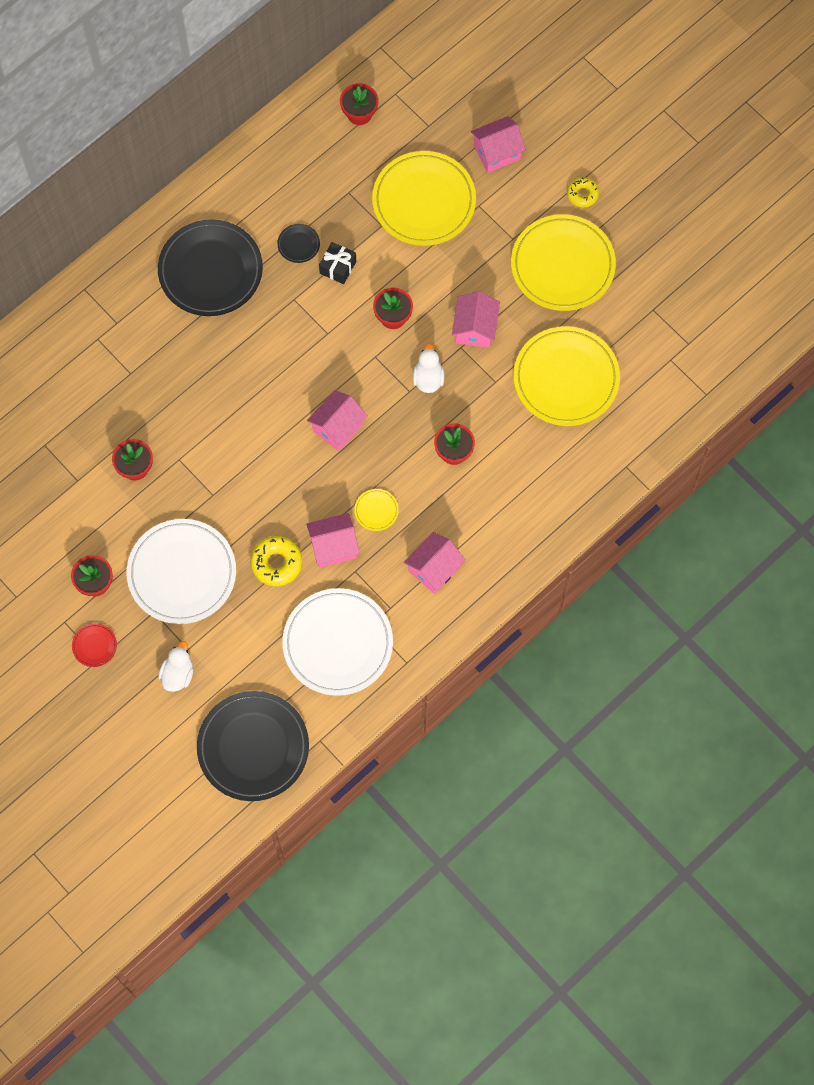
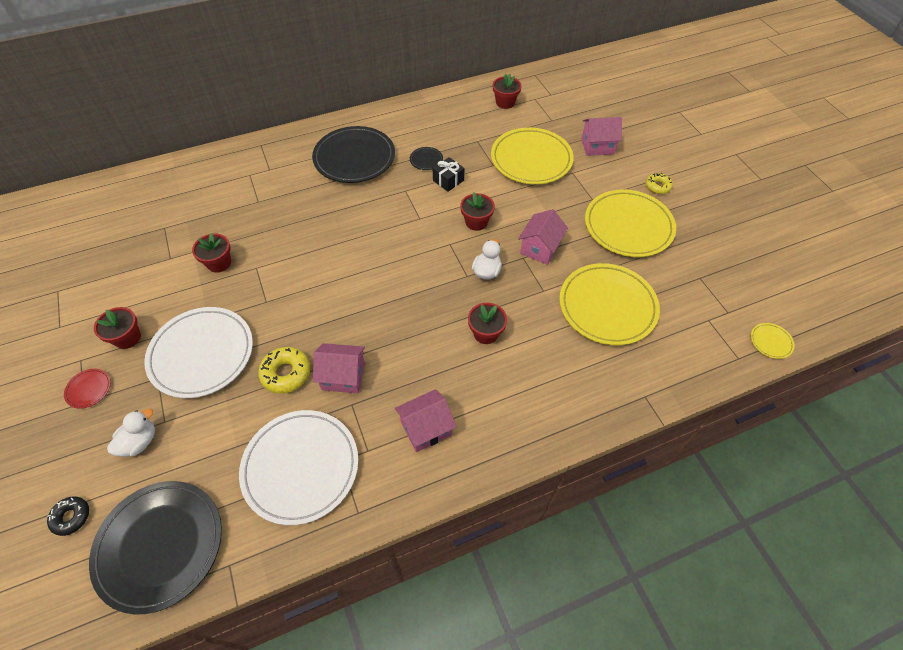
camera: 20 degrees right, 15 degrees down
pink house [307,390,368,451] -> none
yellow plate [354,489,399,531] -> yellow plate moved to [751,323,795,359]
none -> black donut [47,497,89,536]

